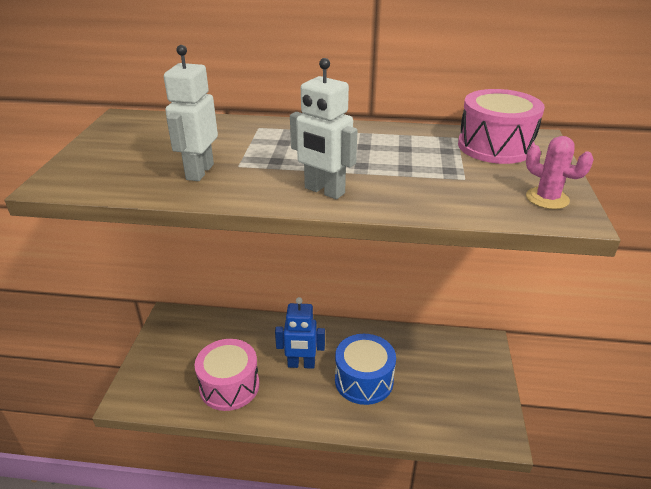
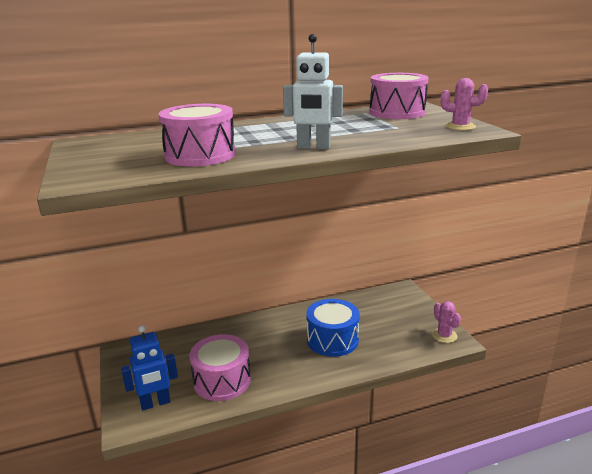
camera: 25 degrees left, 10 degrees down
white robot [164,45,218,181] -> pink drum [158,104,236,167]
blue robot [275,297,325,369] -> blue robot moved to [121,325,178,410]
none -> pink cactus [432,301,461,343]

